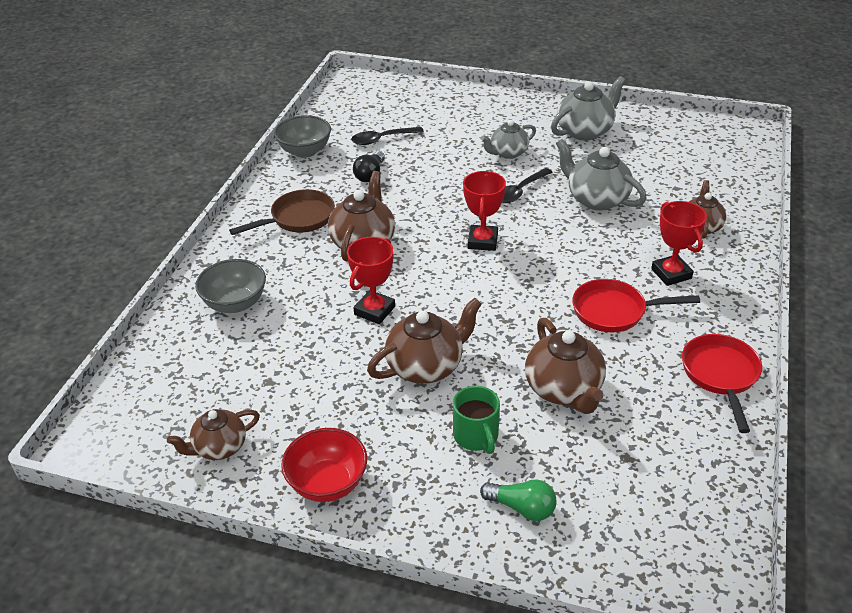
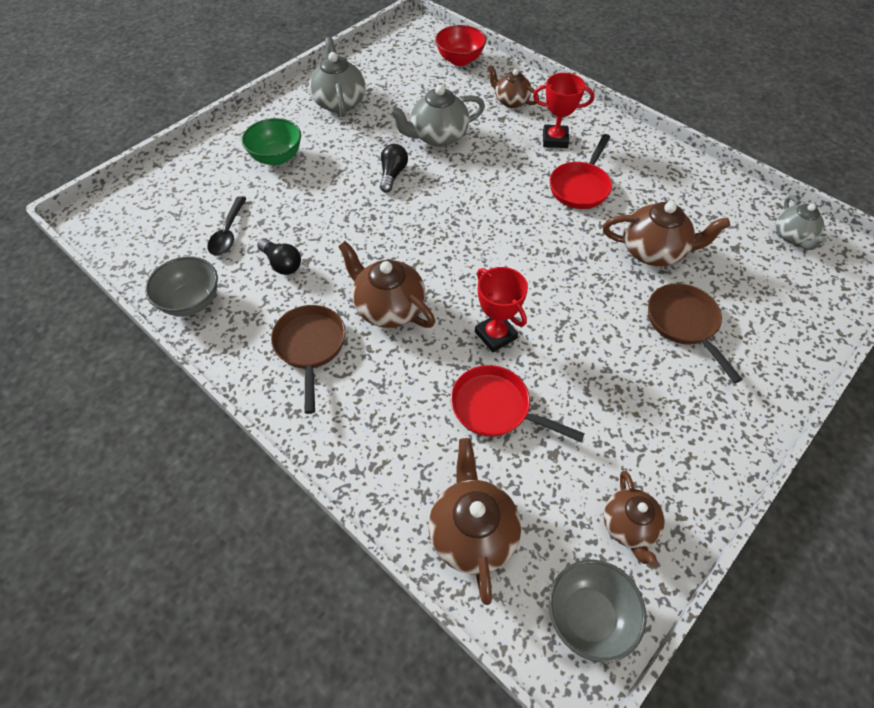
camera: 65 degrees left, 15 degrees up
grey bowl [195,259,266,313] -> grey bowl moved to [549,559,646,663]
red bowl [281,428,367,502] -> red bowl moved to [435,25,486,66]
brown teapot [367,298,482,384] -> brown teapot moved to [429,438,521,605]
green mug [453,386,500,454] -> brown pan [648,283,743,383]
red trophy [463,171,506,251] -> none
green light bulb [480,479,557,521] -> none
grey teapot [481,120,536,159] -> grey teapot moved to [776,196,827,250]
black spoon [502,168,553,203] -> black light bulb [380,144,408,192]
red pan [682,334,762,433] -> red pan moved to [451,365,585,442]
none -> green bowl [242,118,301,165]

